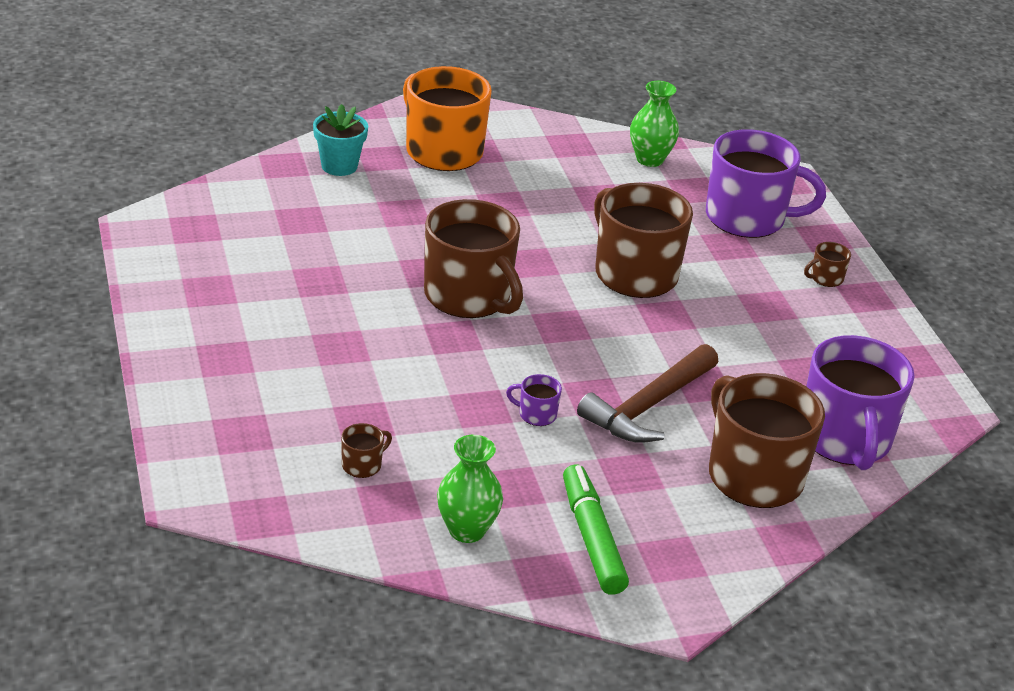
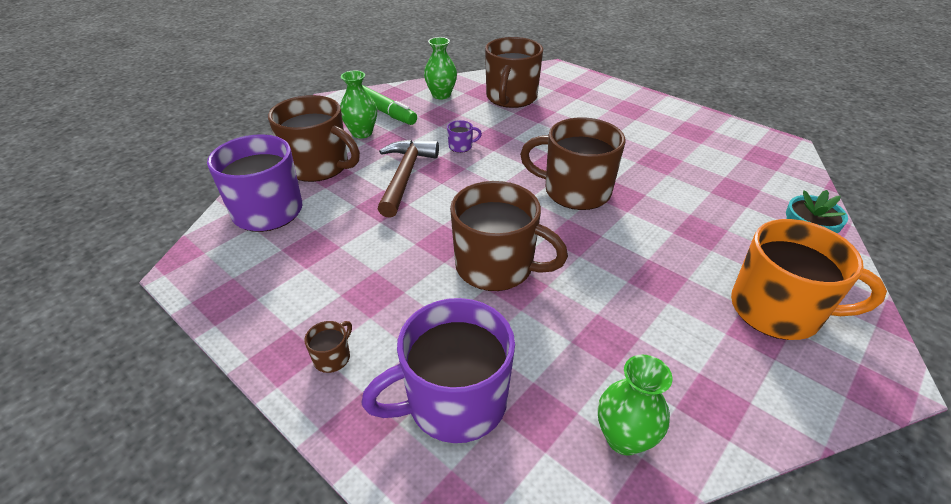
camera: 150 degrees right, 5 degrees up
brown mug [341,423,392,478] -> brown mug [485,37,543,108], size x2.50
none -> green vase [340,70,377,138]

